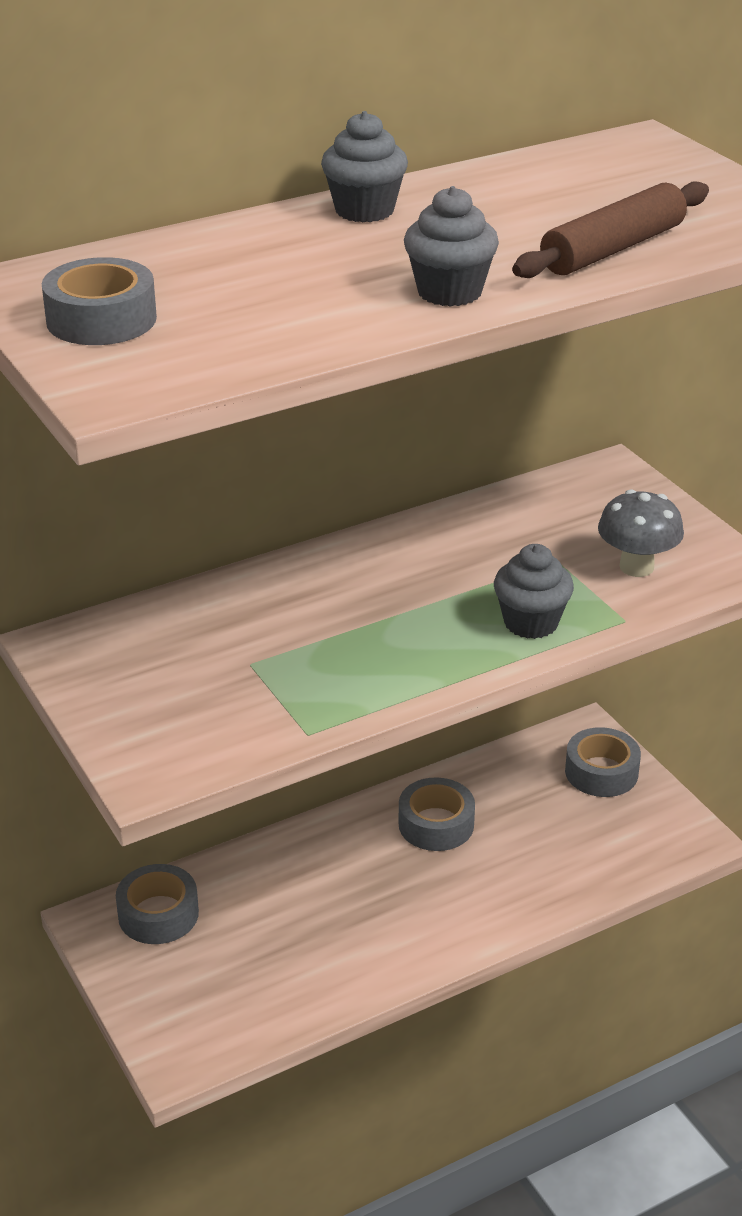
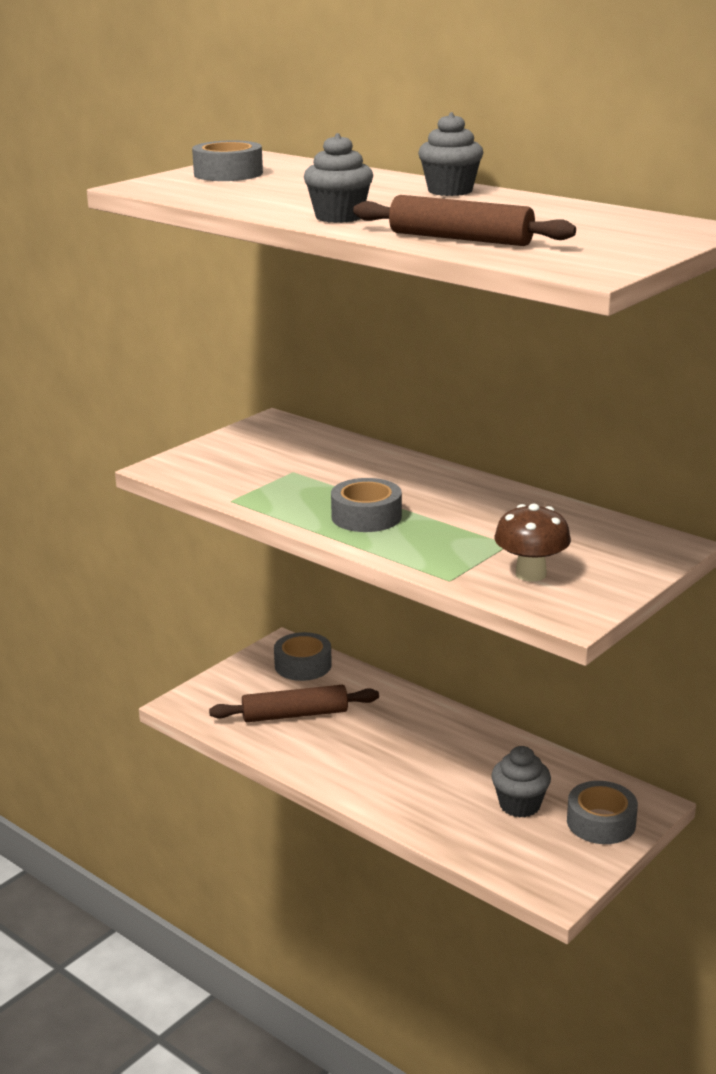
camera: 70 degrees right, 10 degrees down
grey tape [398,777,475,851] -> grey tape moved to [331,478,402,532]
grey cupcake [494,544,574,639] -> grey cupcake moved to [491,746,551,818]
grey mushroom [598,489,684,577] -> brown mushroom [495,504,571,582]
none -> brown rolling pin [209,685,379,722]

